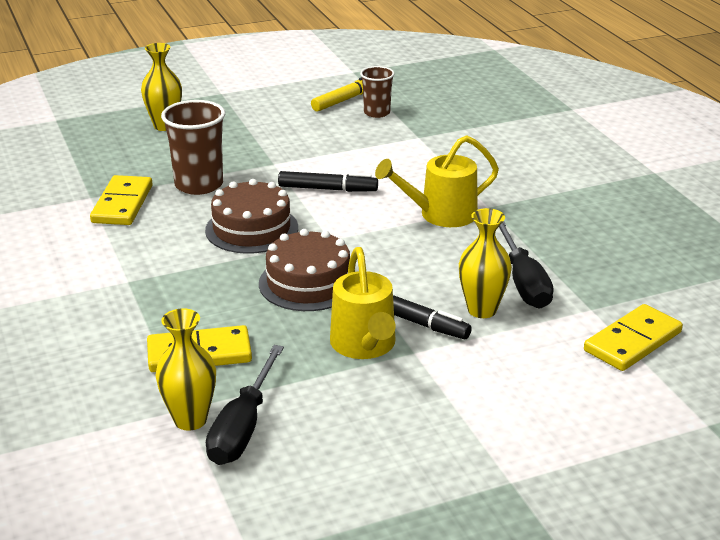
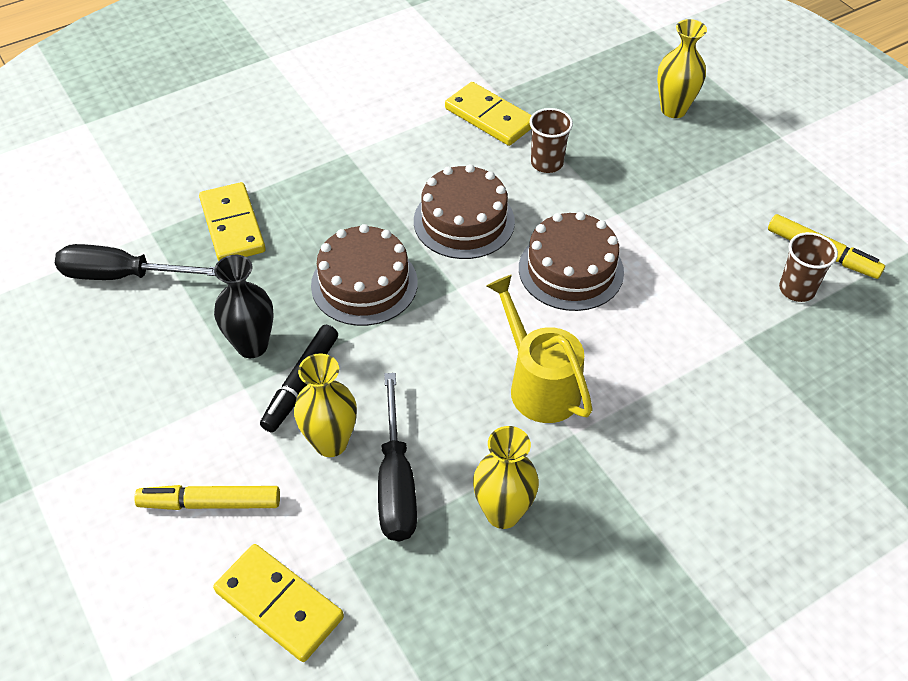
camera: 80 degrees right, 20 degrees up
yellow domino [90,175,153,225] -> yellow domino turned 45 degrees clockwise [445,82,532,146]
yellow vase [156,308,216,431] -> yellow vase moved to [473,426,539,529]
brown cup [161,100,225,195] -> brown cup [529,108,573,173], size x0.61
black marker [278,171,378,192] -> brown cake [519,212,624,311]
yellow watering can [330,247,396,359] -> black vase [214,255,273,358]
black screwdriver [499,221,554,309] -> black screwdriver turned 75 degrees counterclockwise [378,373,417,541]
none -> yellow marker [134,485,280,510]

